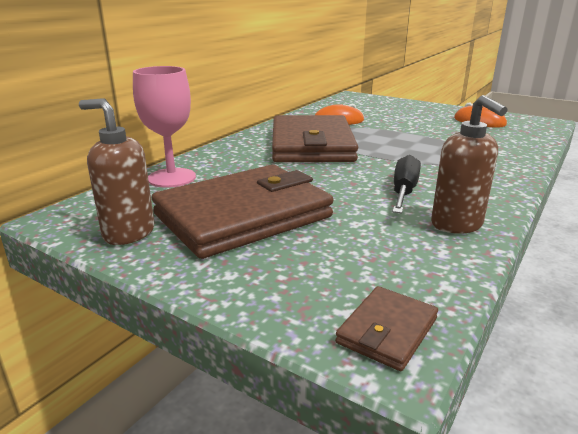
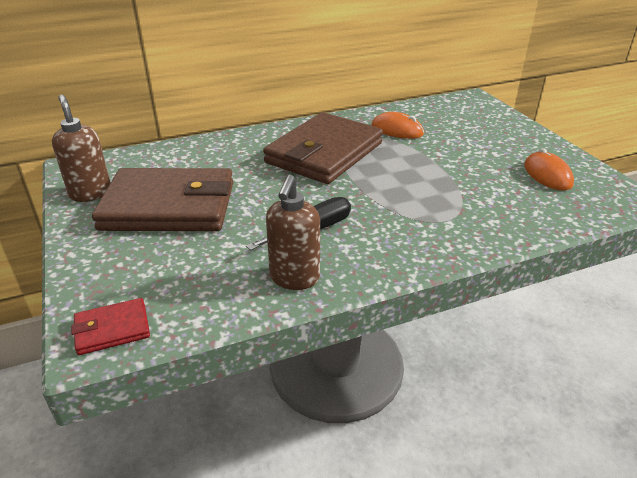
camera: 35 degrees right, 10 degrees up
pink goblet [133,66,196,188] -> none
brown wallet [335,286,438,371] -> red wallet [71,298,150,355]

